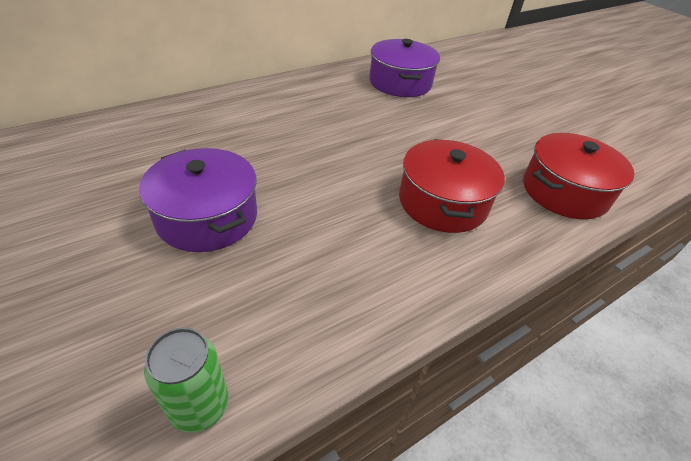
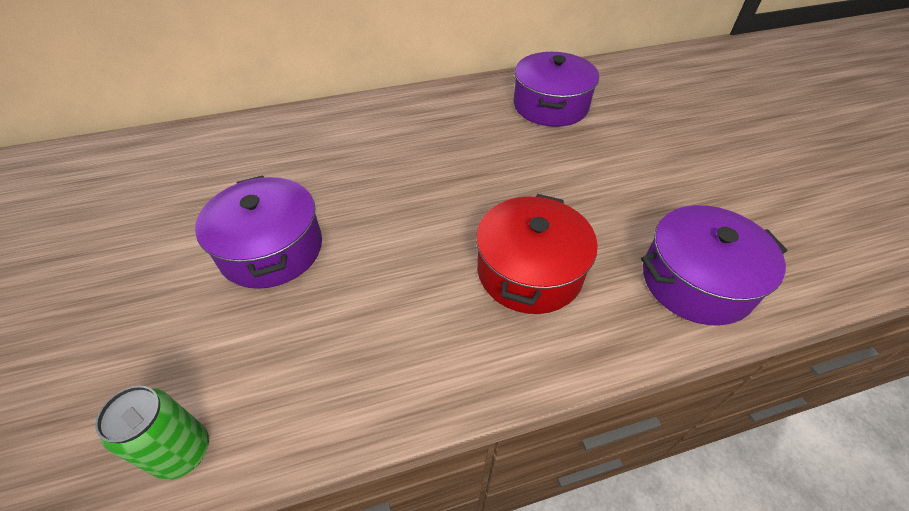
camera: 20 degrees right, 5 degrees up
red pot [523,133,635,219] -> purple pot [641,205,787,326]

